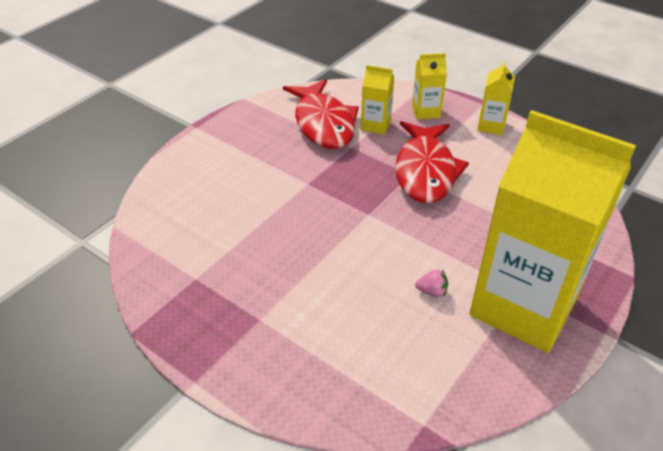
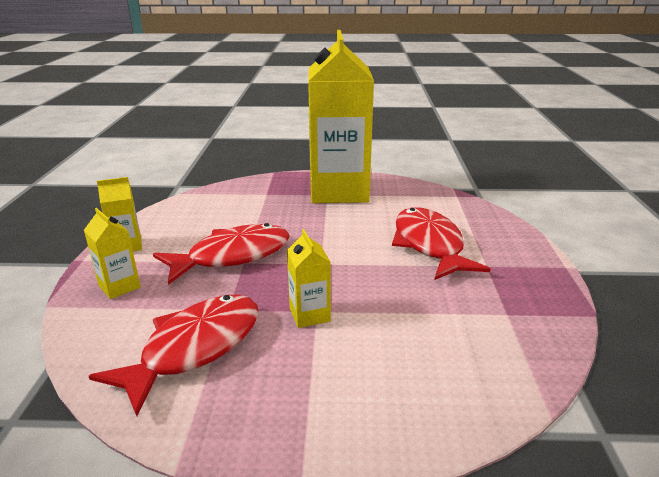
camera: 125 degrees left, 15 degrees down
yellow carton [361,65,394,135] -> yellow carton moved to [287,229,331,328]
pink strawberry [415,270,448,297] -> none
none -> red fish [392,208,490,280]

